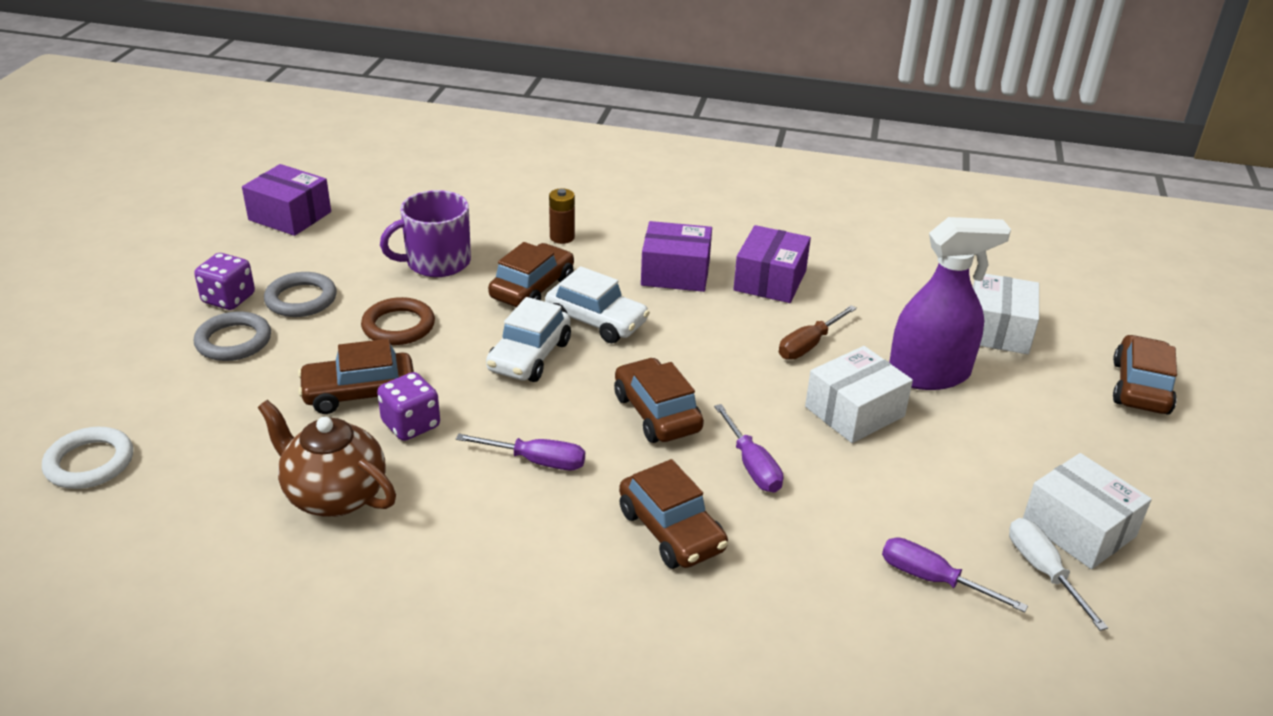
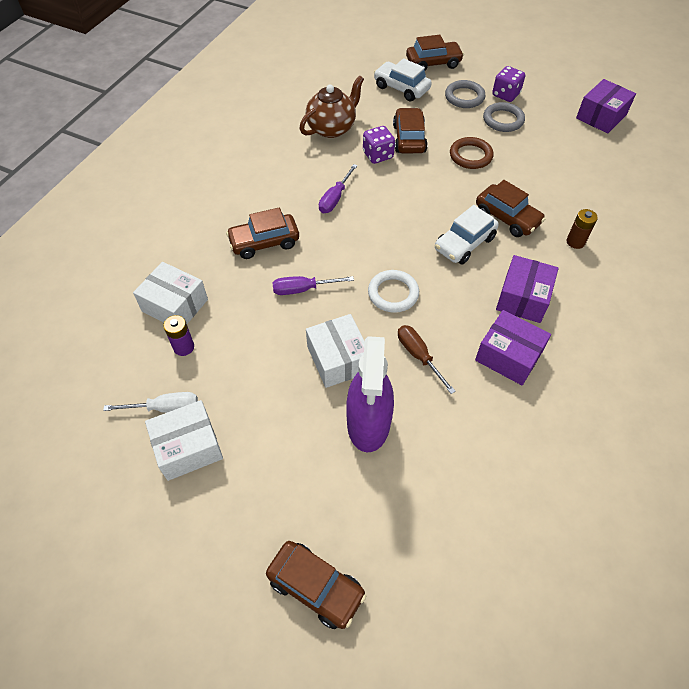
camera: 105 degrees right, 20 degrees up
white ring [42,427,133,489] -> white ring moved to [368,270,419,313]
purple mug [380,190,471,277] -> none
white car [486,297,571,382] -> white car moved to [374,58,432,101]
brown car [614,357,704,443] -> brown car moved to [406,35,464,71]
purple screwdriver [882,537,1028,612] -> purple battery [163,315,194,356]
white box [973,274,1039,354] -> white box moved to [133,262,208,324]

